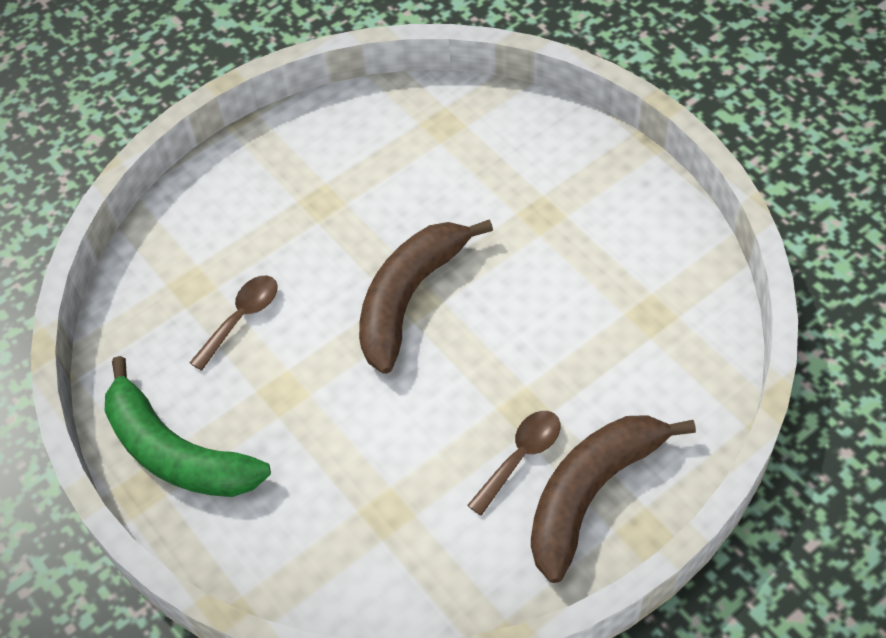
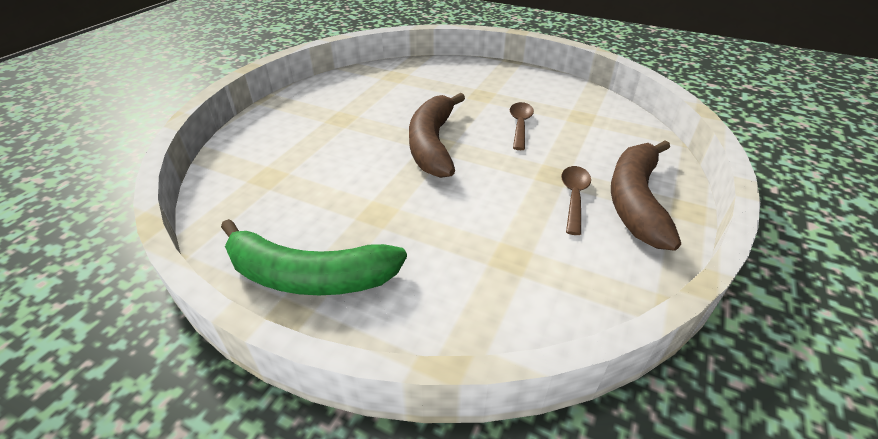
camera: 30 degrees left, 15 degrees down
brown spoon [190,276,278,371] -> brown spoon moved to [510,102,534,150]

